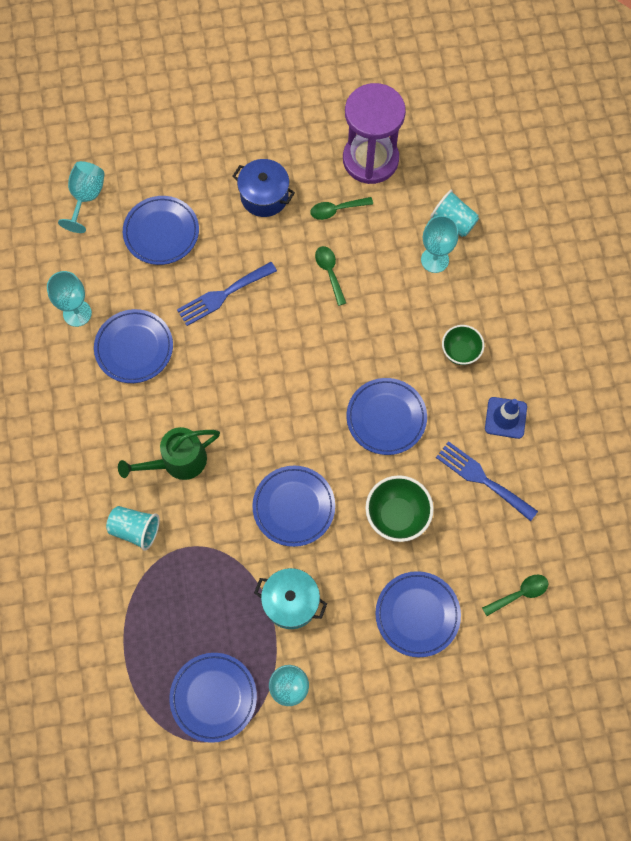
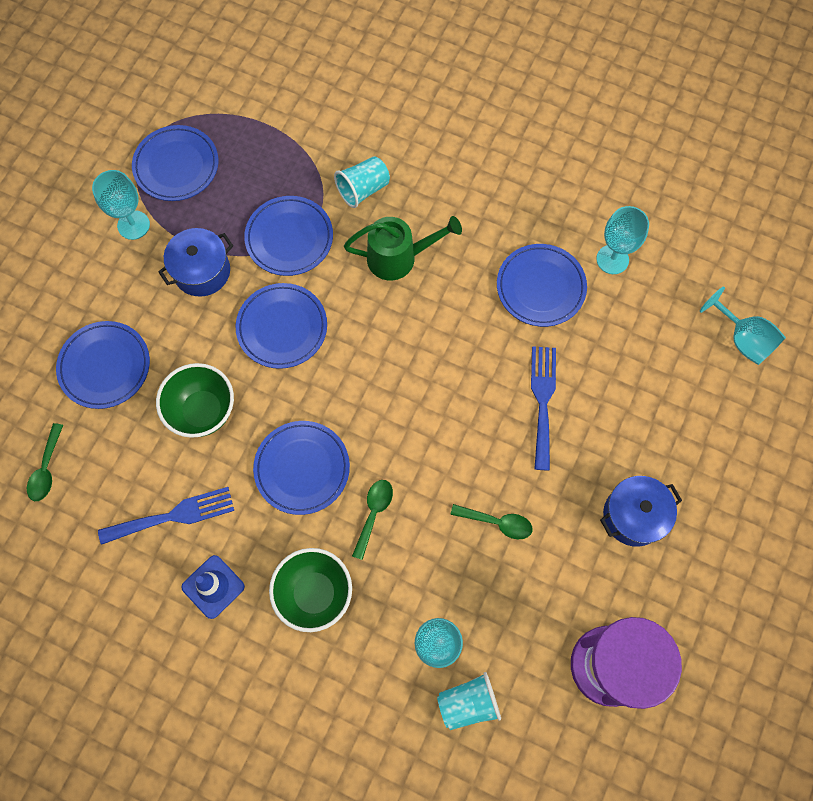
camera: 125 degrees right, 0 degrees up
green watering can [118,427,220,480] -> green watering can turned 75 degrees clockwise [344,216,462,280]
blue plate [123,196,199,265] -> blue plate moved to [244,196,333,276]
turquoise pot [254,568,327,629] -> blue pot [158,228,233,297]
green spoon [310,197,373,220] -> green spoon moved to [352,480,393,560]
green bowl [442,325,484,365] -> green bowl [269,548,352,632], size x1.50

